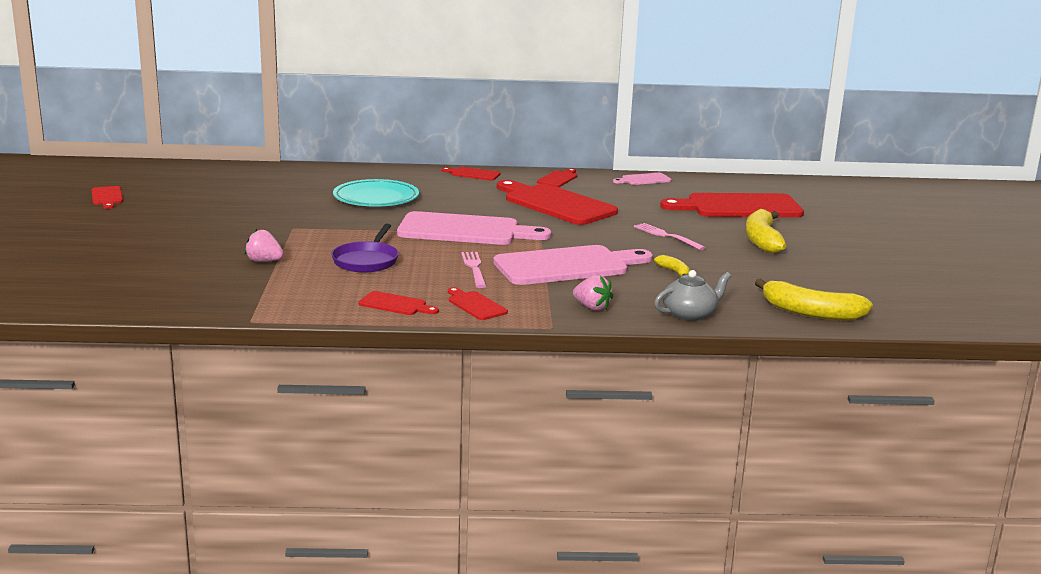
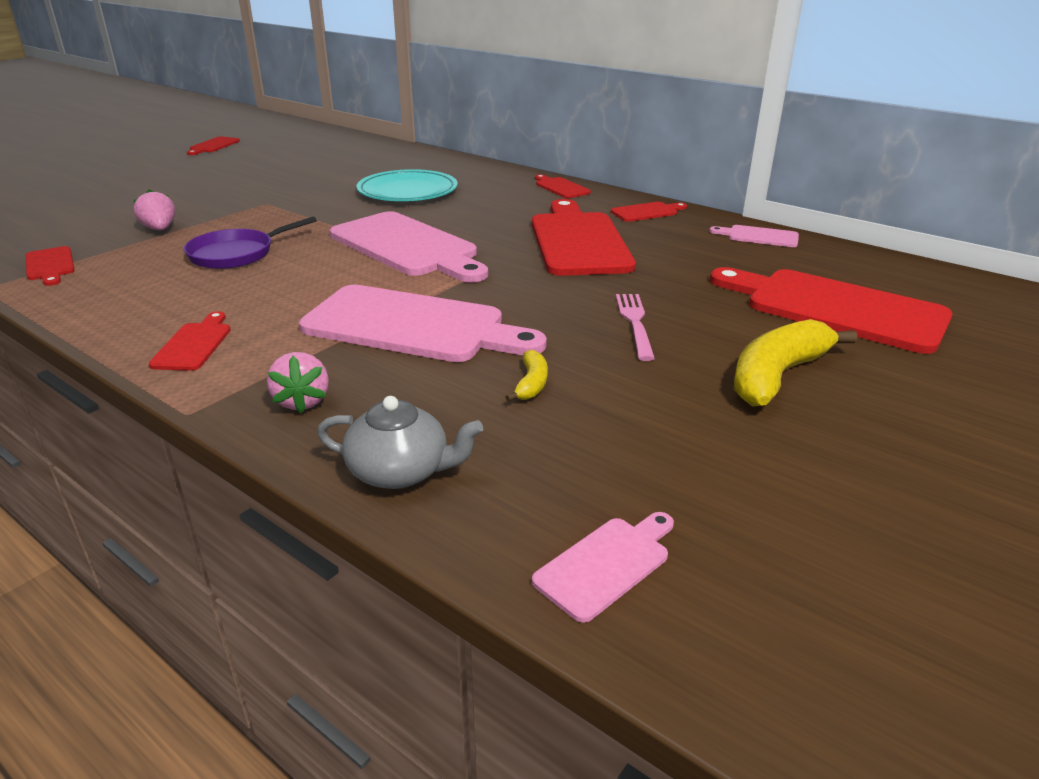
camera: 40 degrees right, 10 degrees up
red cutting board [359,291,439,315] -> red cutting board moved to [26,246,75,286]
pink fork [461,252,486,288] -> none
yellow banana [755,278,873,320] -> pink cutting board [532,512,674,623]

